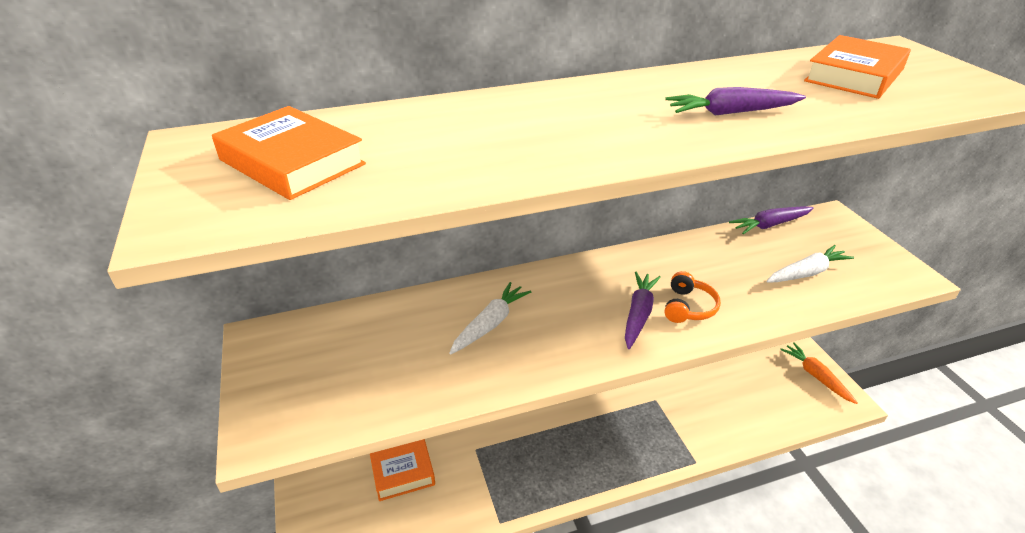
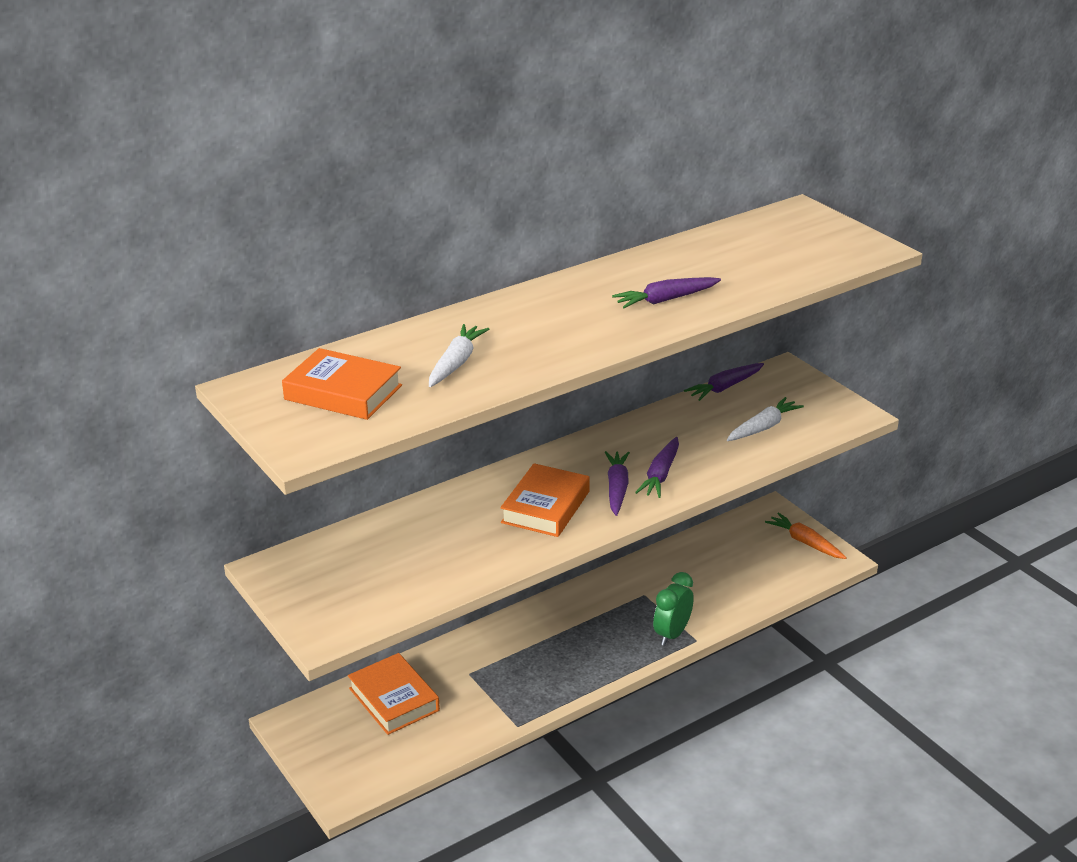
camera: 15 degrees left, 5 degrees down
white carrot [449,282,531,354] -> white carrot moved to [429,324,489,387]
orange headphones [664,271,721,323] -> purple carrot [635,437,679,498]
orange book [804,35,911,99] -> orange book moved to [500,463,590,537]
none -> green clock [653,572,694,646]

